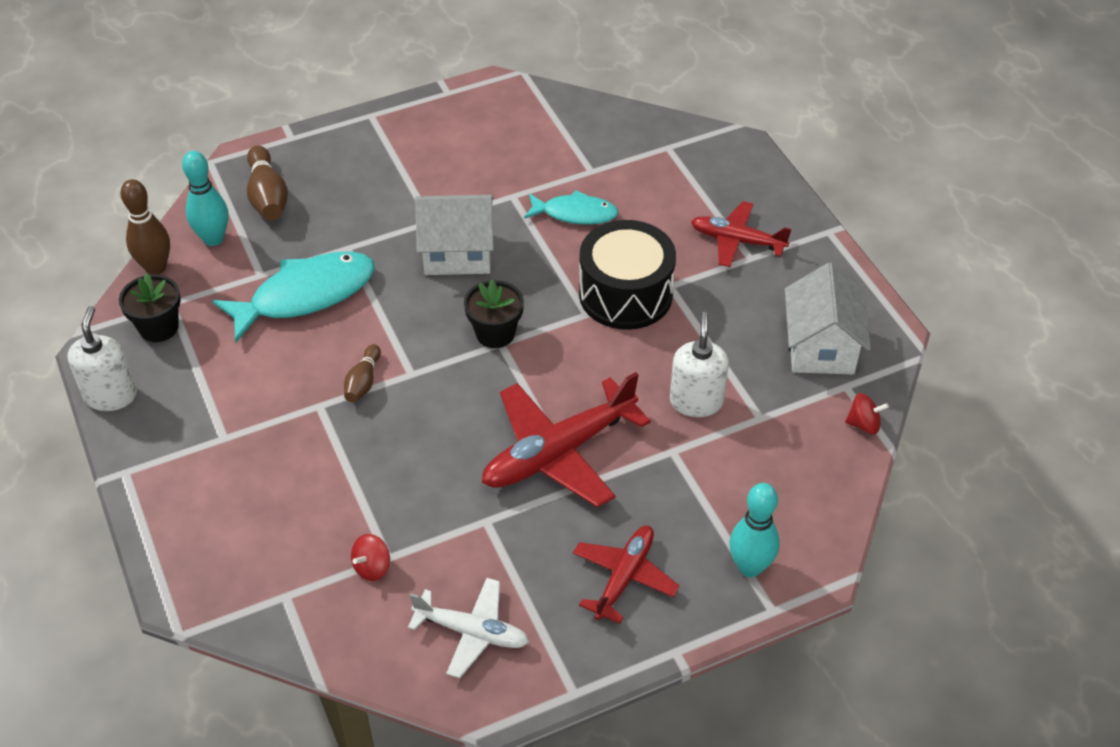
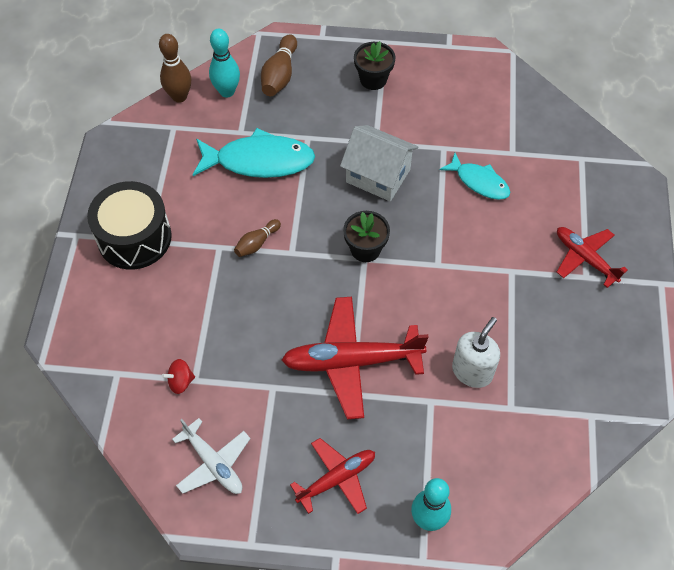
camera: 30 degrees right, 10 degrees up
white soap dispenser [67,306,137,411] -> none
black flower pot [119,273,181,342] -> black flower pot moved to [354,41,395,90]
black drum [579,220,676,330] -> black drum moved to [87,181,172,270]
white house [785,263,871,374] -> none
red spinning top [845,393,889,434] -> none

